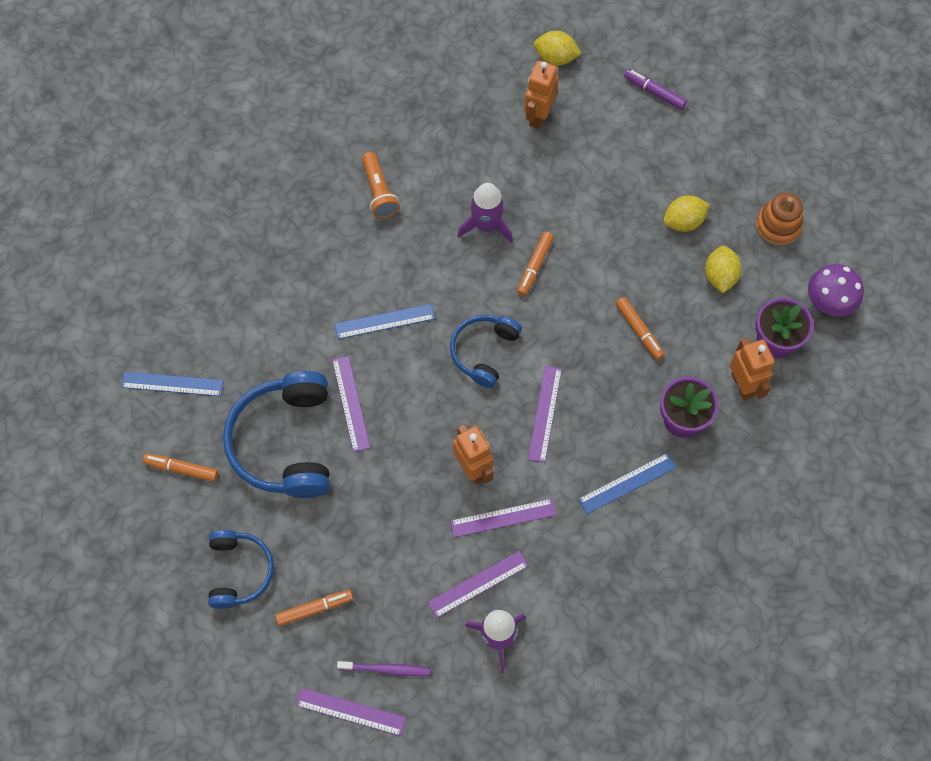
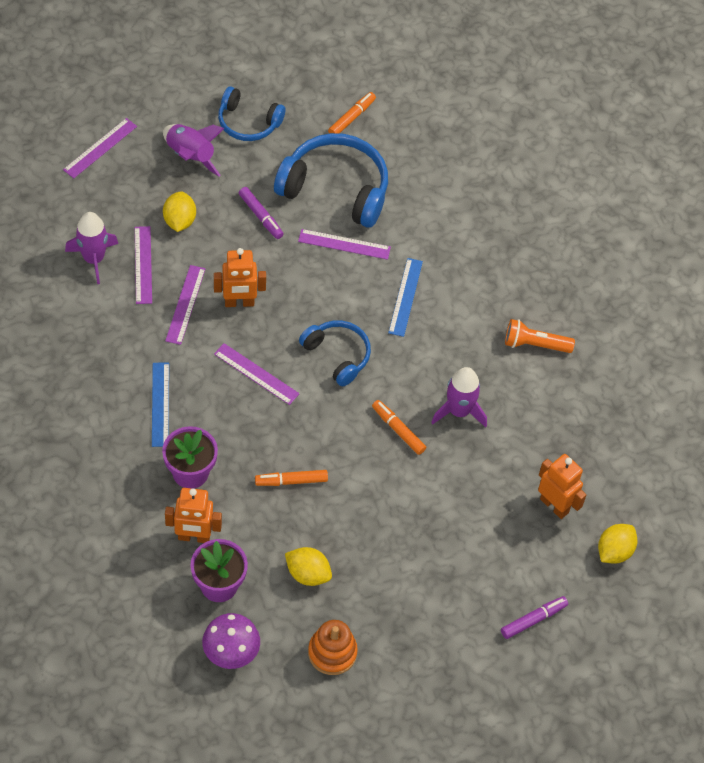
camera: 110 degrees right, 10 degrees down
blue ruler [121,371,224,396] -> none
orange marker [275,590,353,626] -> purple rocket [163,124,225,177]
purple toothbrush [337,661,431,676] -> none
yellow lemon [663,196,710,232] -> yellow lemon moved to [163,191,196,232]
none -> purple marker [239,187,283,239]

